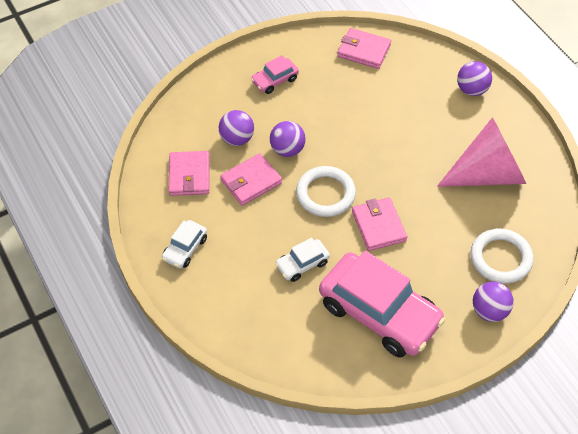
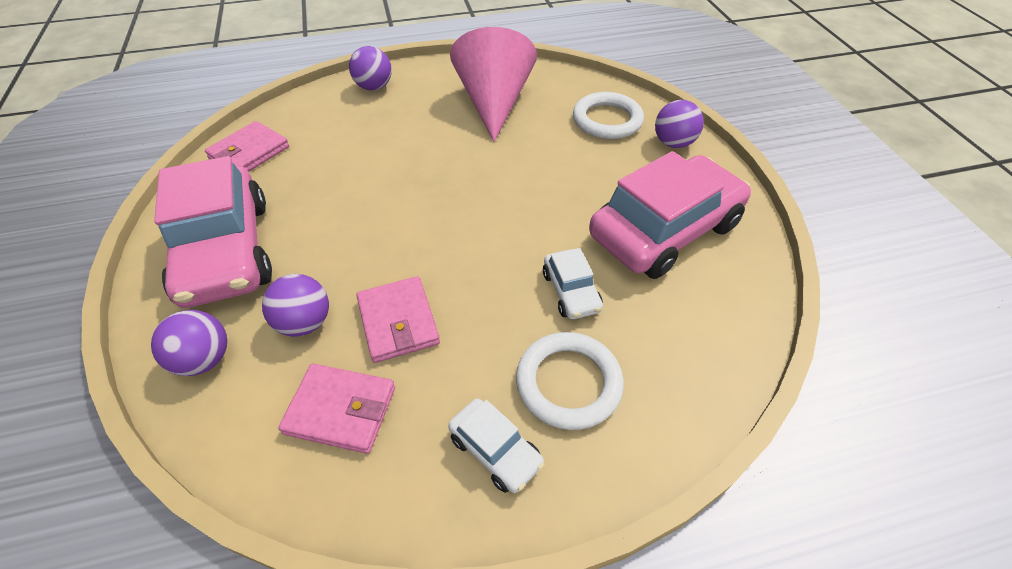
camera: 75 degrees left, 5 degrees down
pink car [251,55,299,94] -> pink car [154,156,272,308], size x2.22
purple ball [270,121,306,157] -> purple ball moved to [151,310,227,376]
white ring [296,166,356,217] -> white ring moved to [516,332,624,430]
pink wallet [352,197,407,251] -> none

